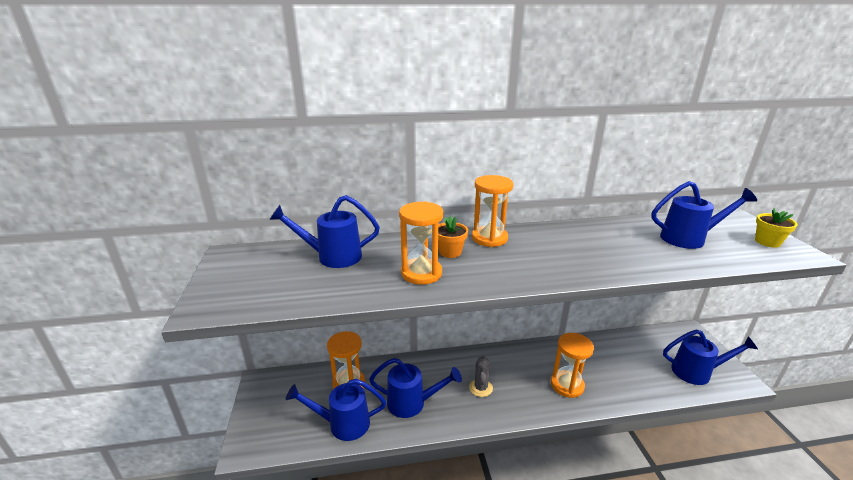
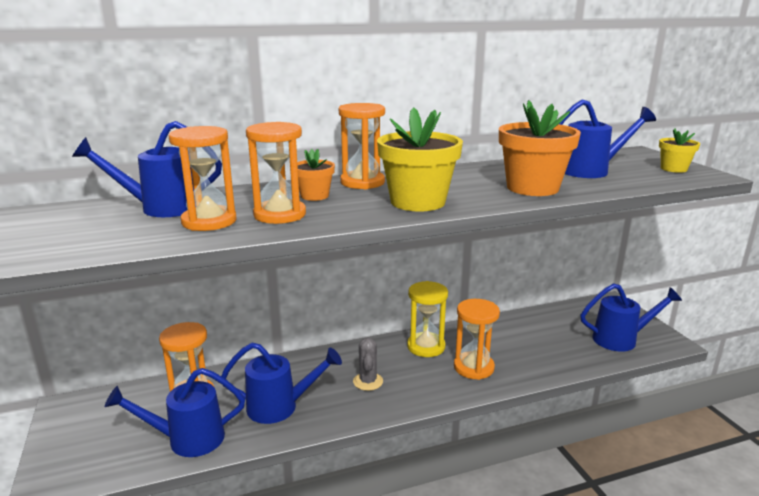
camera: 10 degrees left, 5 degrees down
none -> orange hourglass [169,126,237,231]
none -> yellow flower pot [377,107,463,211]
none -> yellow hourglass [407,281,448,357]
none -> orange flower pot [499,100,581,196]

